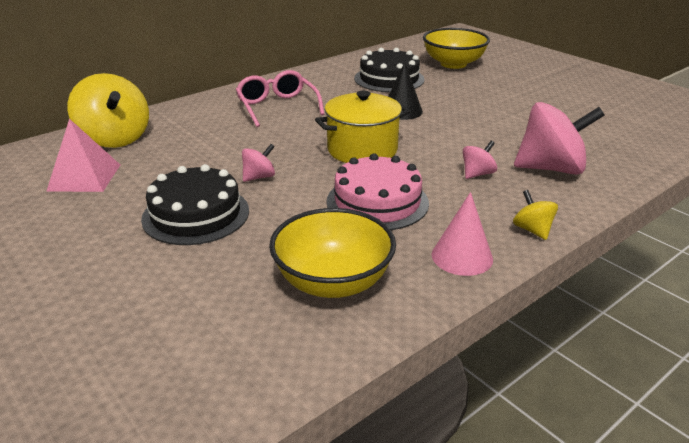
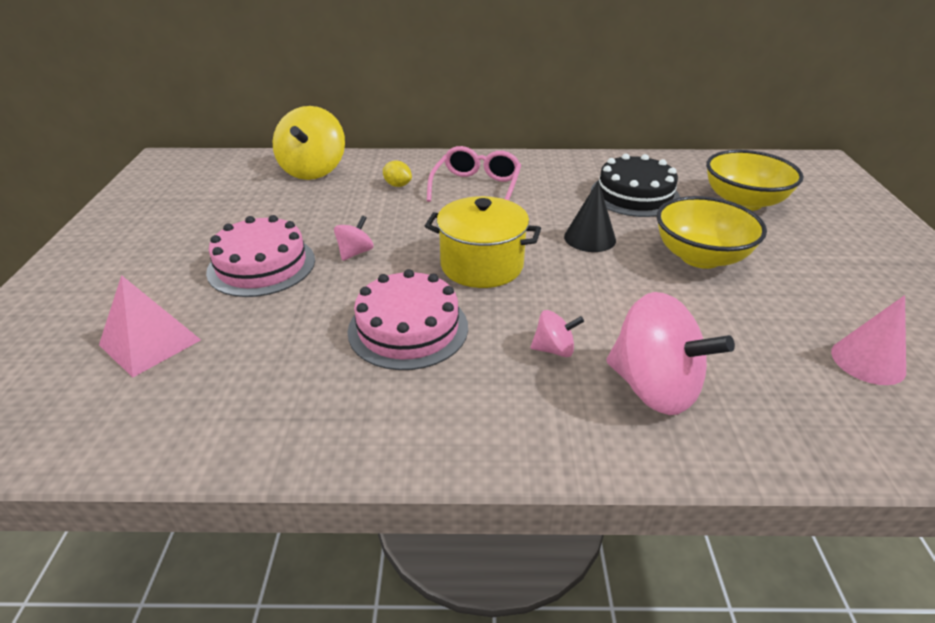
camera: 40 degrees right, 5 degrees up
pink pyramid [46,119,120,192] -> pink pyramid moved to [99,275,201,377]
black cake [141,164,249,245] -> pink cake [206,215,315,297]
pink spinning top [242,144,275,182] -> pink spinning top turned 60 degrees counterclockwise [334,216,374,261]
yellow bowl [269,208,396,298] -> yellow bowl moved to [656,196,767,269]
pink cone [432,192,493,276] -> pink cone moved to [831,295,906,385]
yellow spinning top [513,190,558,240] -> none
none -> yellow lemon [383,160,412,187]

